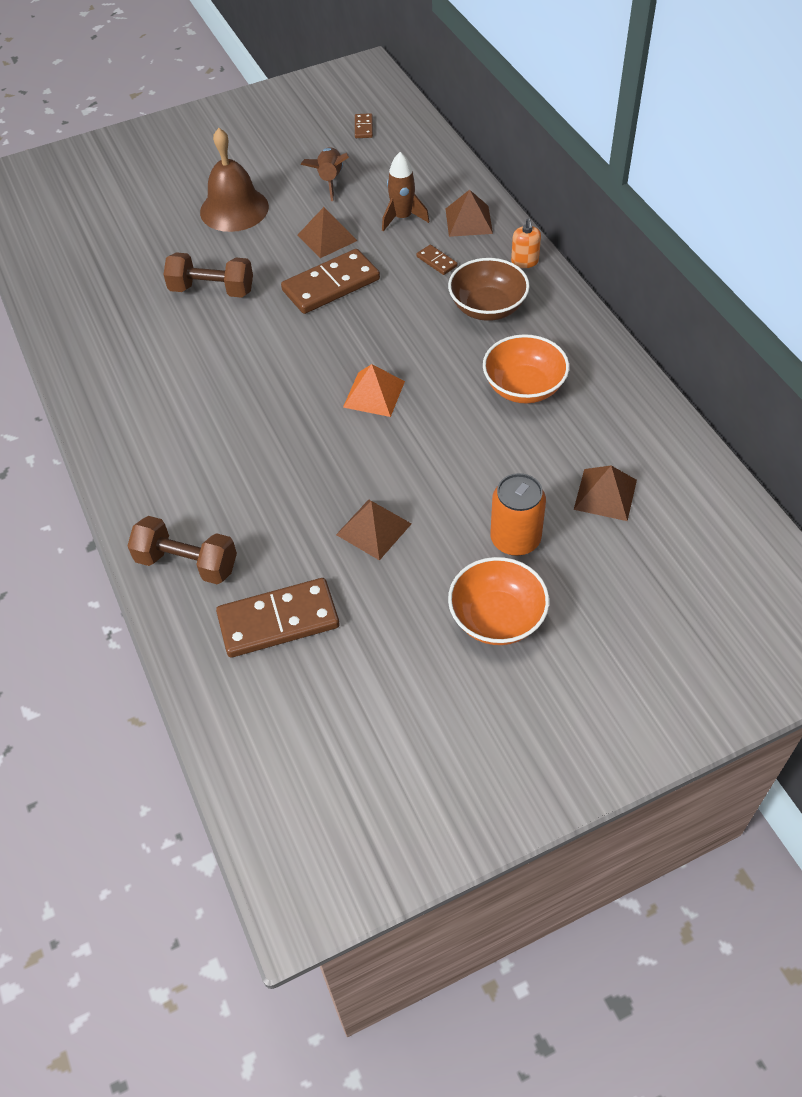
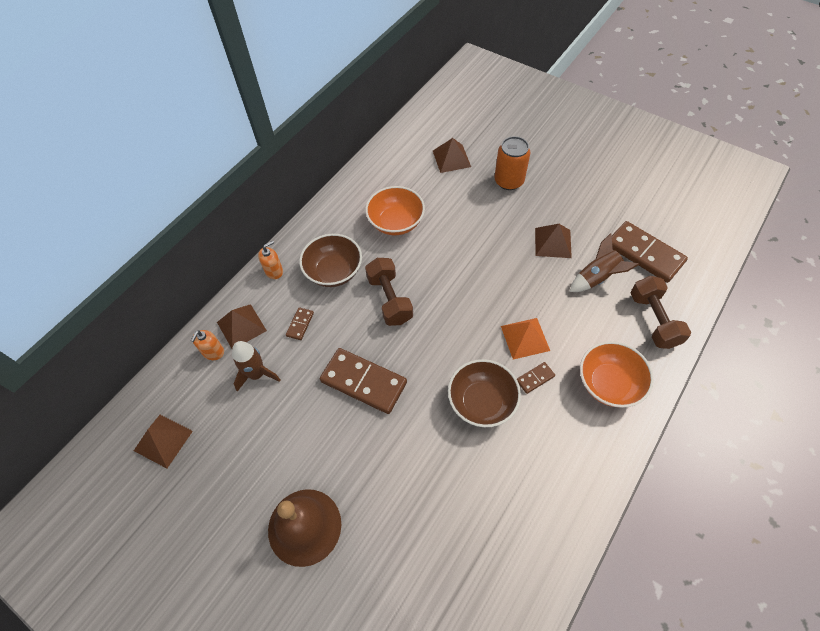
camera: 120 degrees left, 5 degrees up
brown dumbbell [163,252,253,298] -> brown dumbbell moved to [365,258,413,326]
brown pyramid [298,207,357,258] -> brown pyramid moved to [134,415,193,468]
brown rocket [301,147,349,201] -> brown rocket moved to [570,233,639,292]
orange pyramid [343,364,405,417] -> orange pyramid moved to [501,318,550,359]
brown domino [355,113,373,138] -> brown domino moved to [517,362,555,394]
orange bowl [448,557,549,645] -> orange bowl moved to [580,341,654,408]
none -> orange soap dispenser [191,330,224,360]
none -> brown bowl [448,359,521,427]

